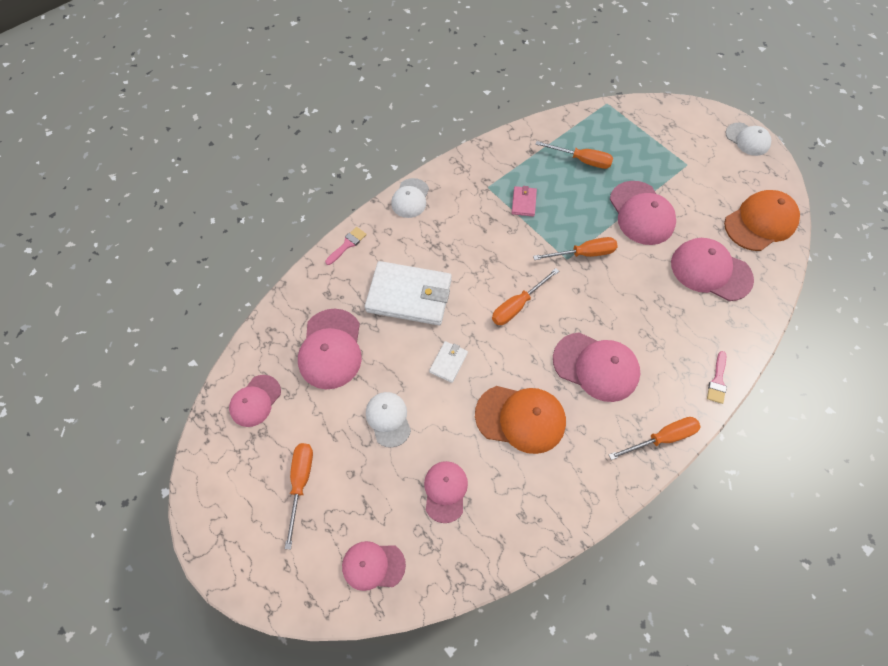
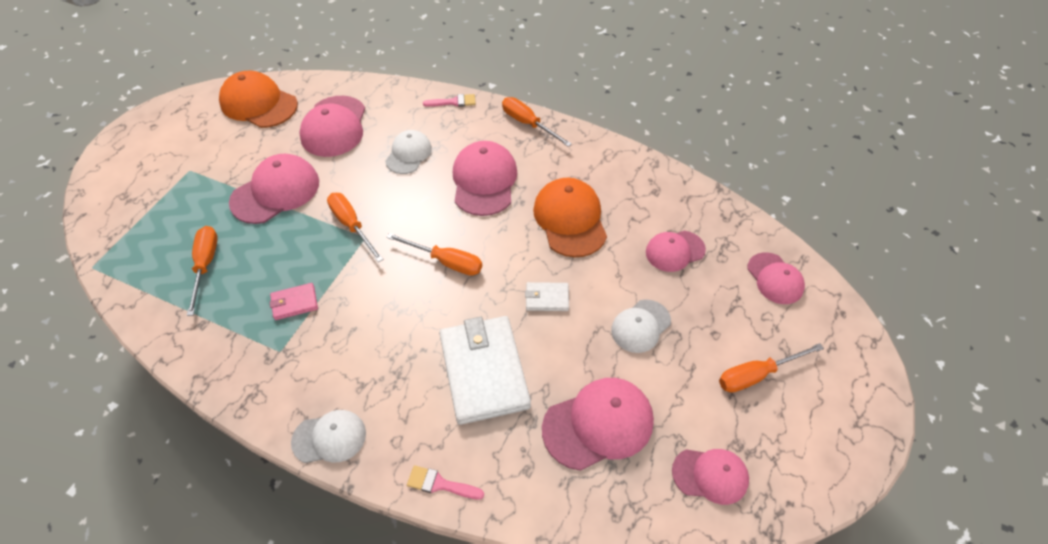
camera: 115 degrees left, 10 degrees down
white cap [725,123,771,156] -> white cap moved to [385,130,432,174]

